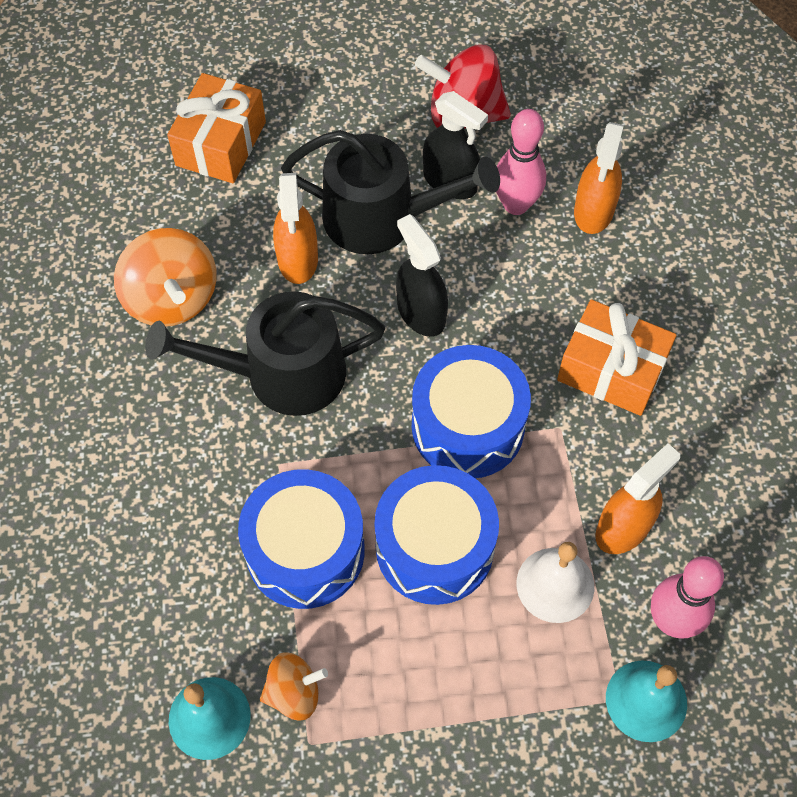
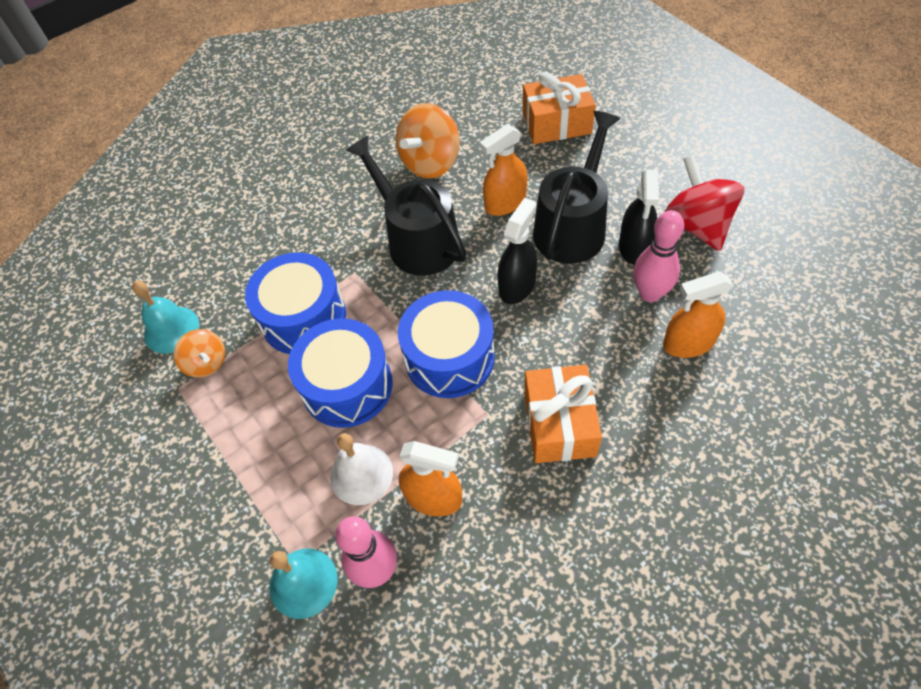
camera: 65 degrees right, 5 degrees down
black watering can [281,130,500,254] -> black watering can turned 135 degrees counterclockwise [533,111,620,264]

